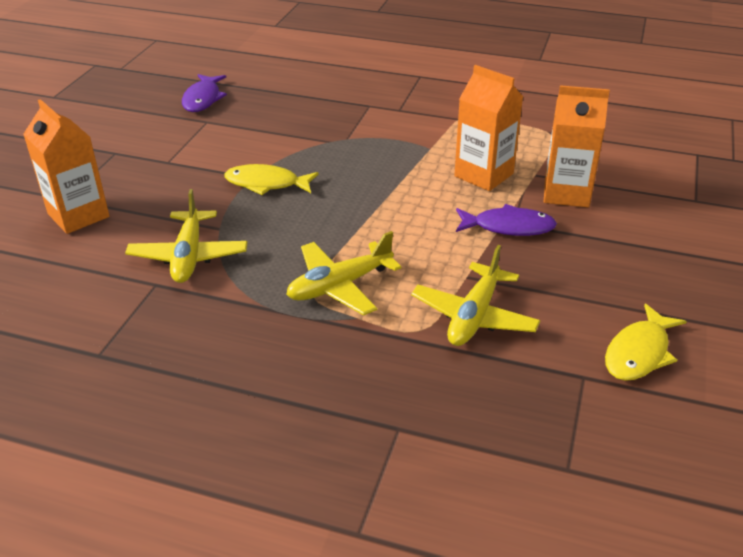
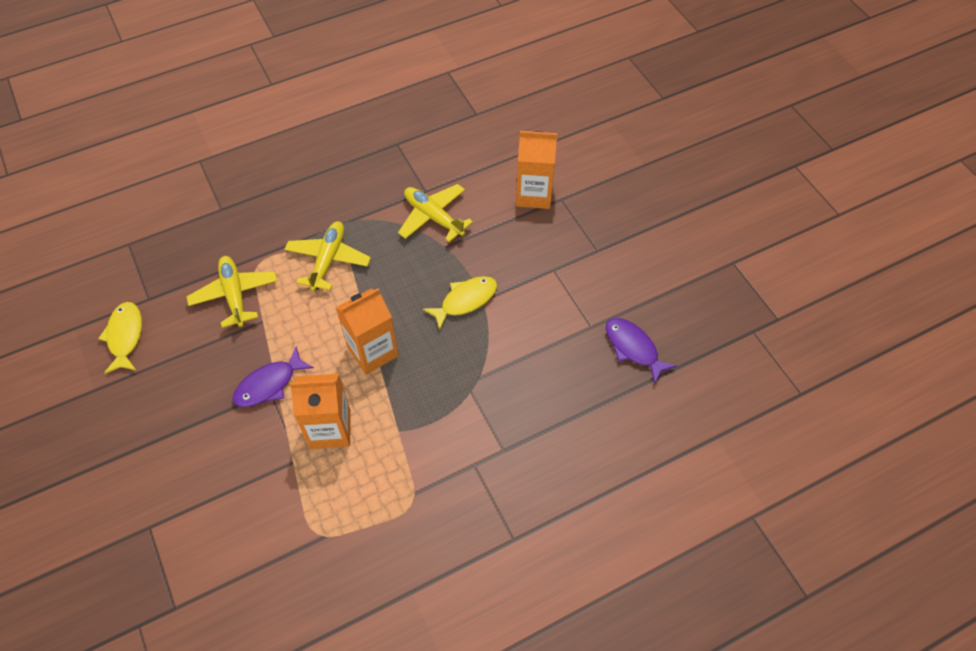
camera: 135 degrees right, 20 degrees up
orange carton [544,85,610,207] -> orange carton moved to [336,288,399,375]

